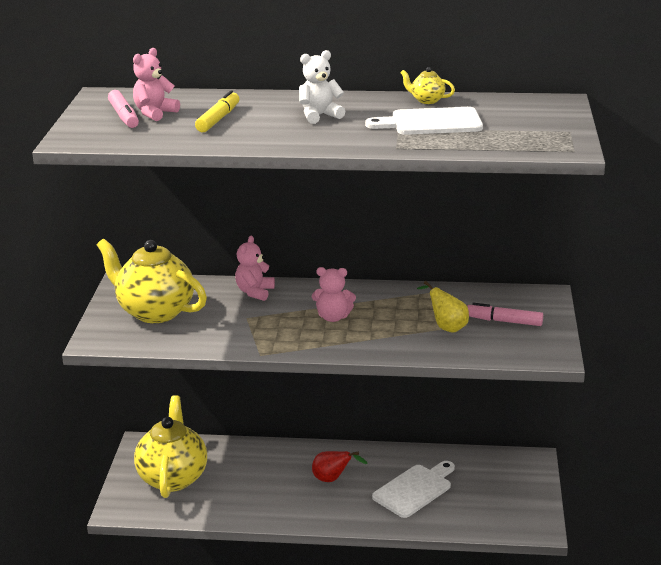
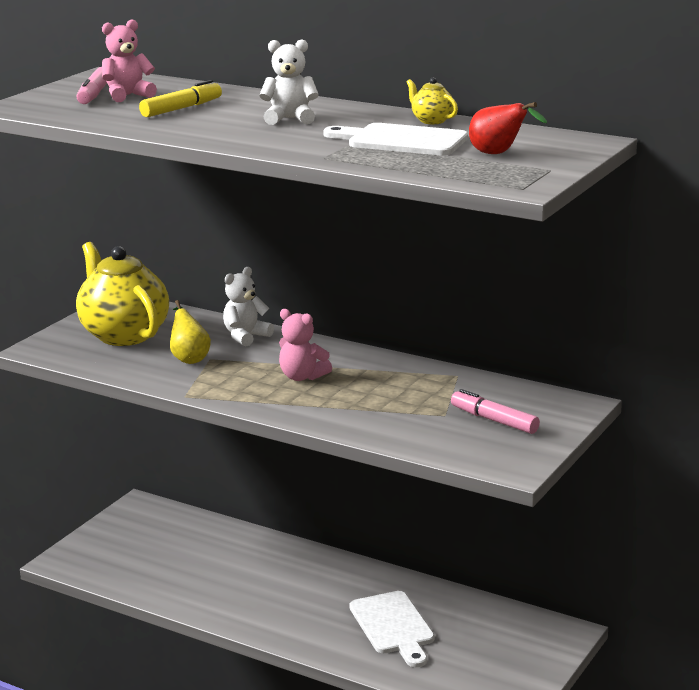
camera: 25 degrees right, 5 degrees down
yellow teapot [134,395,207,498] -> none
pink teddy bear [235,236,275,301] -> white teddy bear [223,267,274,346]
red pear [312,451,368,482] -> red pear moved to [469,102,547,154]
white cutting board [372,461,455,518] -> white cutting board turned 90 degrees clockwise [349,591,435,667]
yellow pear [417,281,469,333] -> yellow pear moved to [170,300,211,364]

